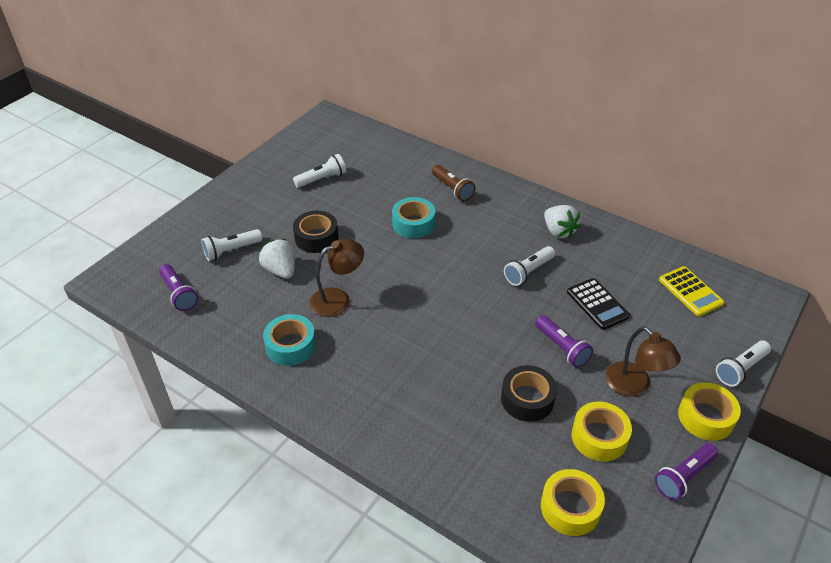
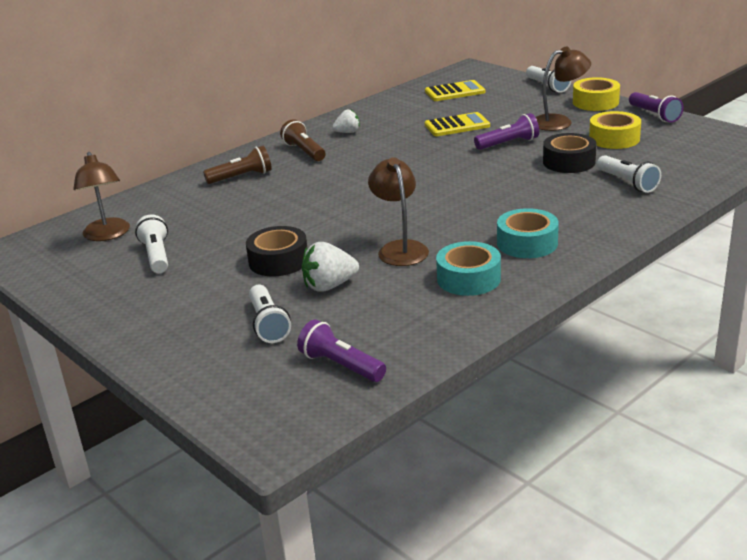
camera: 75 degrees left, 15 degrees down
purple flashlight [159,264,198,311] -> purple flashlight turned 120 degrees counterclockwise [297,319,386,382]
turquoise tape [392,197,435,238] -> turquoise tape moved to [497,208,559,258]
white flashlight [504,246,555,286] -> white flashlight moved to [597,155,661,193]
yellow tape [541,469,605,536] -> none
white strawberry [544,205,580,239] -> white strawberry [332,109,360,133], size x0.65
black calculator [567,278,630,330] -> yellow calculator [425,112,490,136]
none -> brown lamp [73,152,130,241]
none -> brown flashlight [280,119,326,161]

